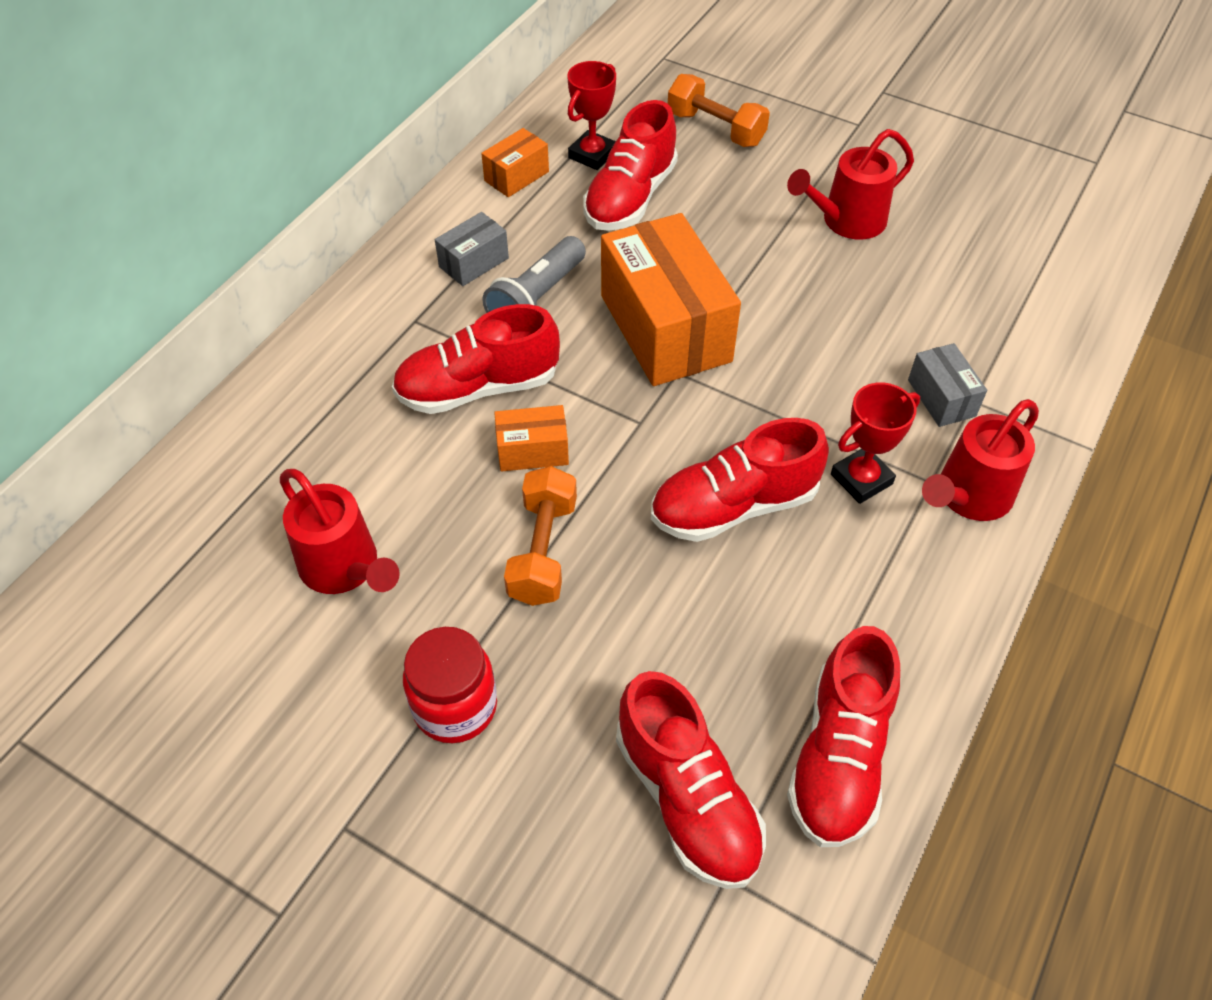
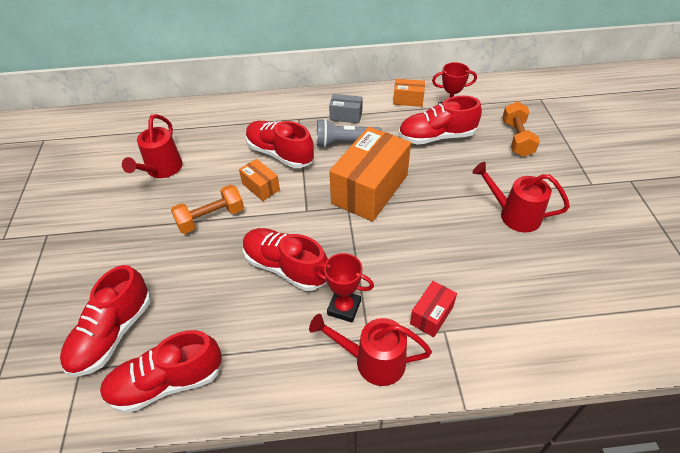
camera: 55 degrees right, 5 degrees down
red jar [403,627,497,743] -> none
grey box [908,343,987,427] -> red box [410,281,457,337]

